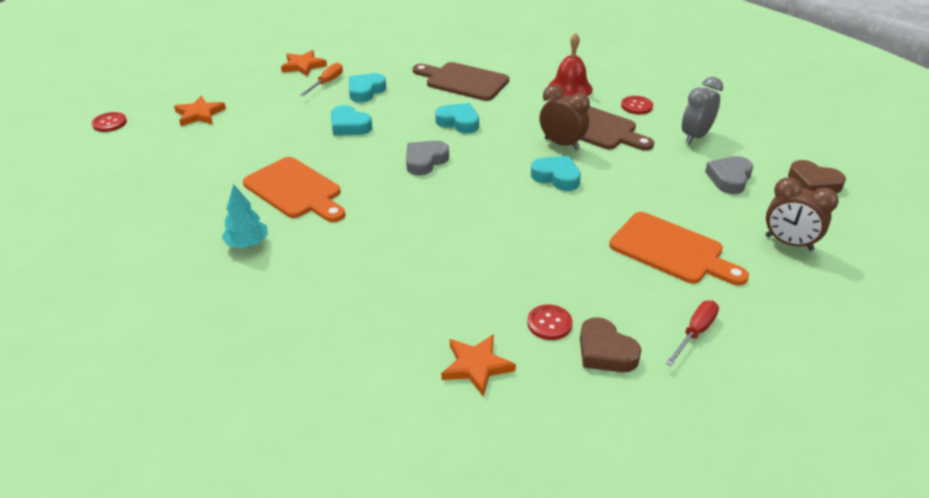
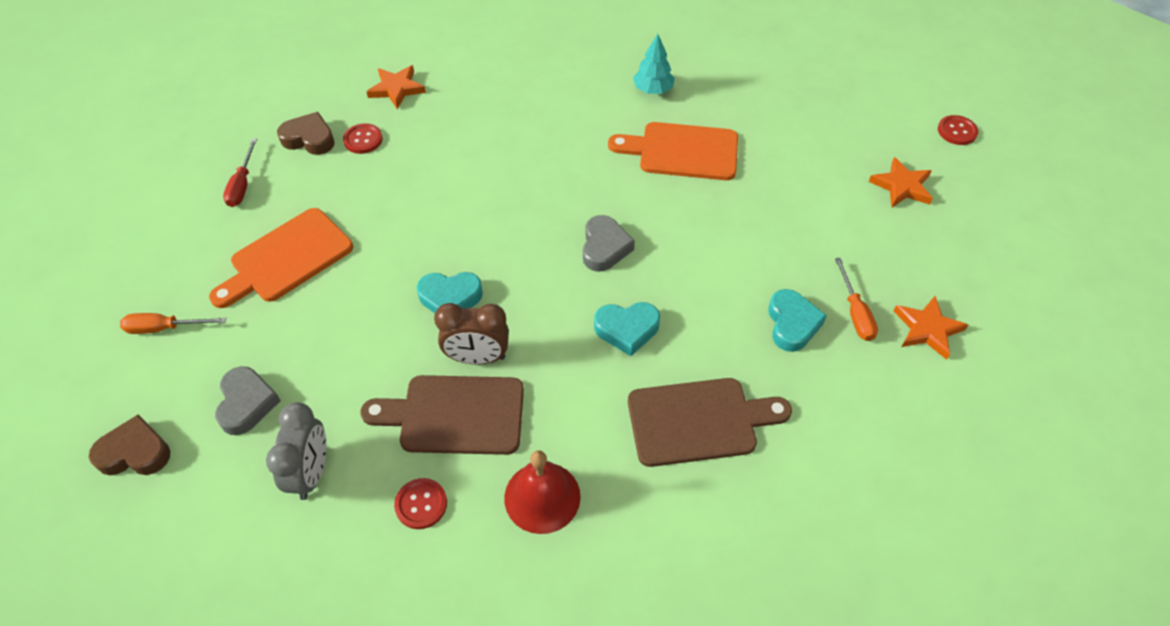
camera: 145 degrees right, 15 degrees up
turquoise heart [331,105,372,136] -> none
orange cutting board [609,212,749,285] -> orange cutting board turned 45 degrees counterclockwise [209,208,353,308]
brown clock [766,177,839,251] -> orange screwdriver [120,313,226,334]

